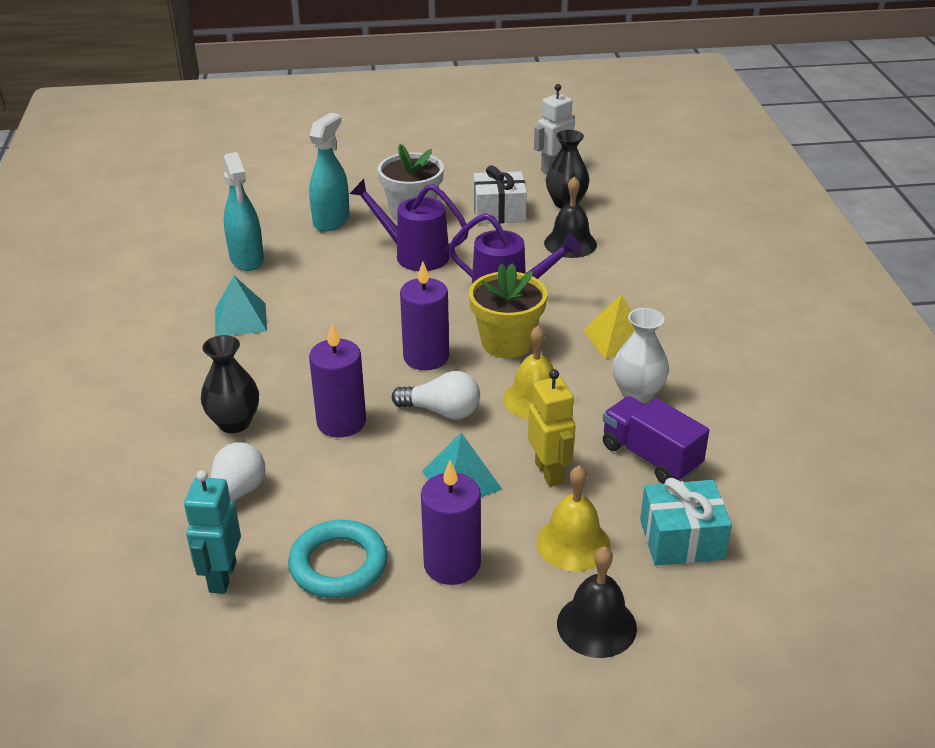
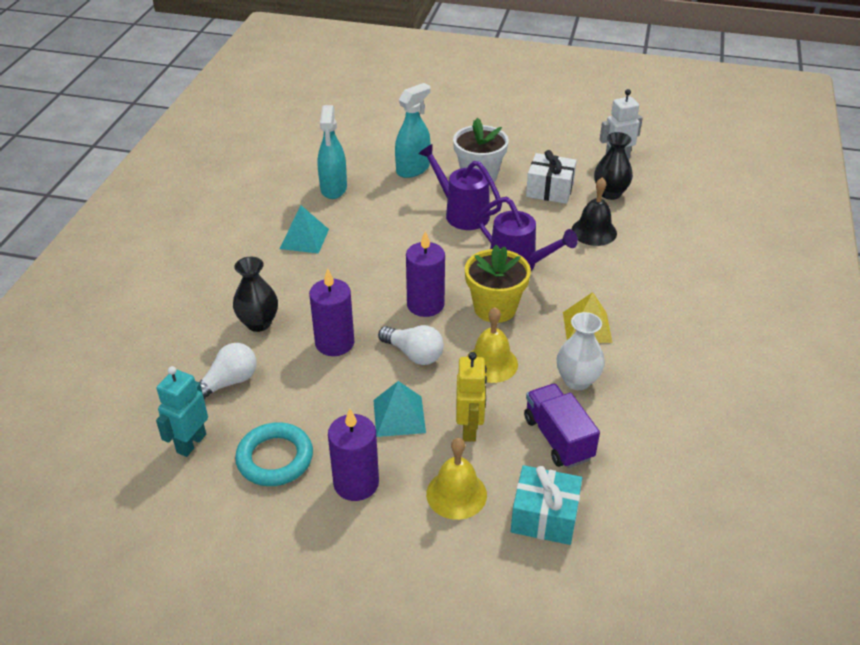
camera: 20 degrees right, 5 degrees up
black bell [557,546,637,658] -> none

